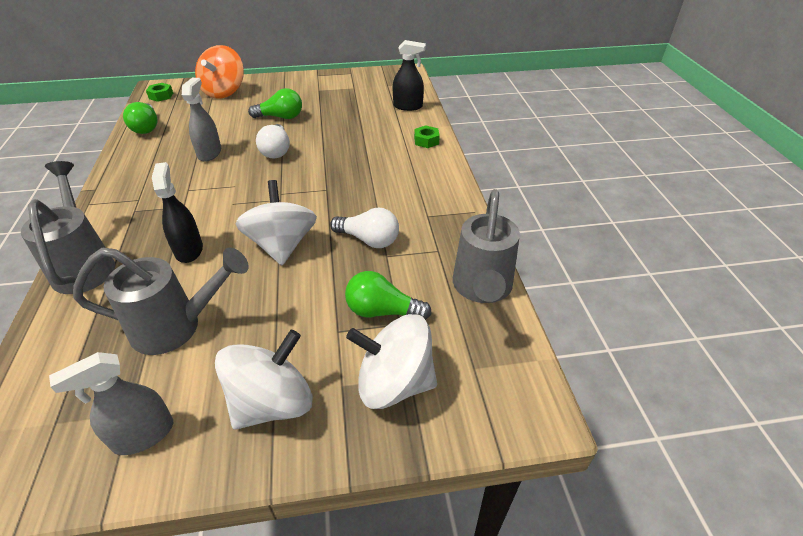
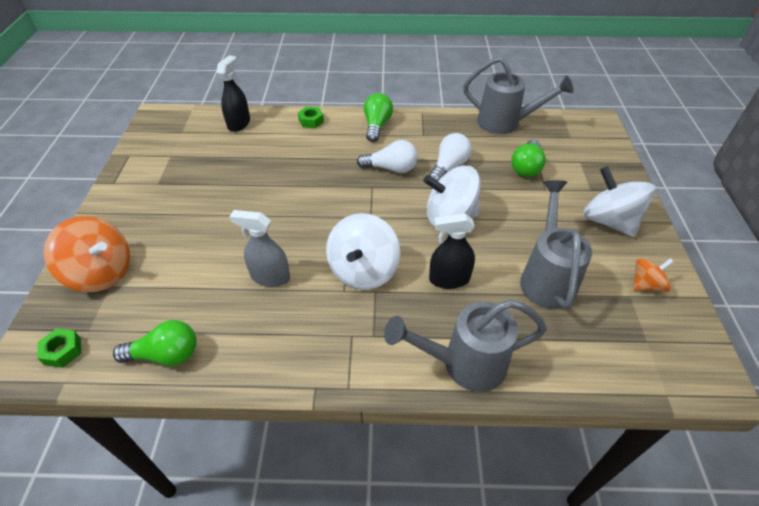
camera: 80 degrees left, 5 degrees up
grey spray bottle [49,352,173,455] -> orange spinning top [633,258,674,292]
green light bulb [248,88,302,119] -> green light bulb moved to [364,93,393,142]
white light bulb [256,124,290,158] -> white light bulb moved to [357,140,418,173]
white spinning top [346,314,437,409] -> white spinning top moved to [326,213,401,290]

